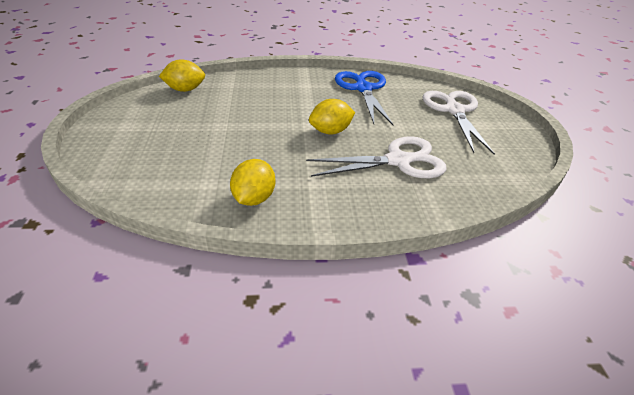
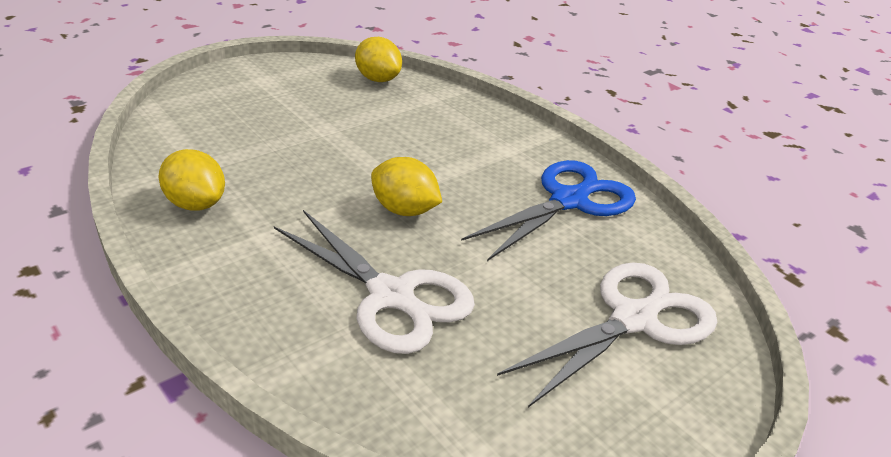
camera: 55 degrees right, 5 degrees down
yellow lemon [230,159,275,206] -> yellow lemon turned 60 degrees clockwise [159,149,225,211]

